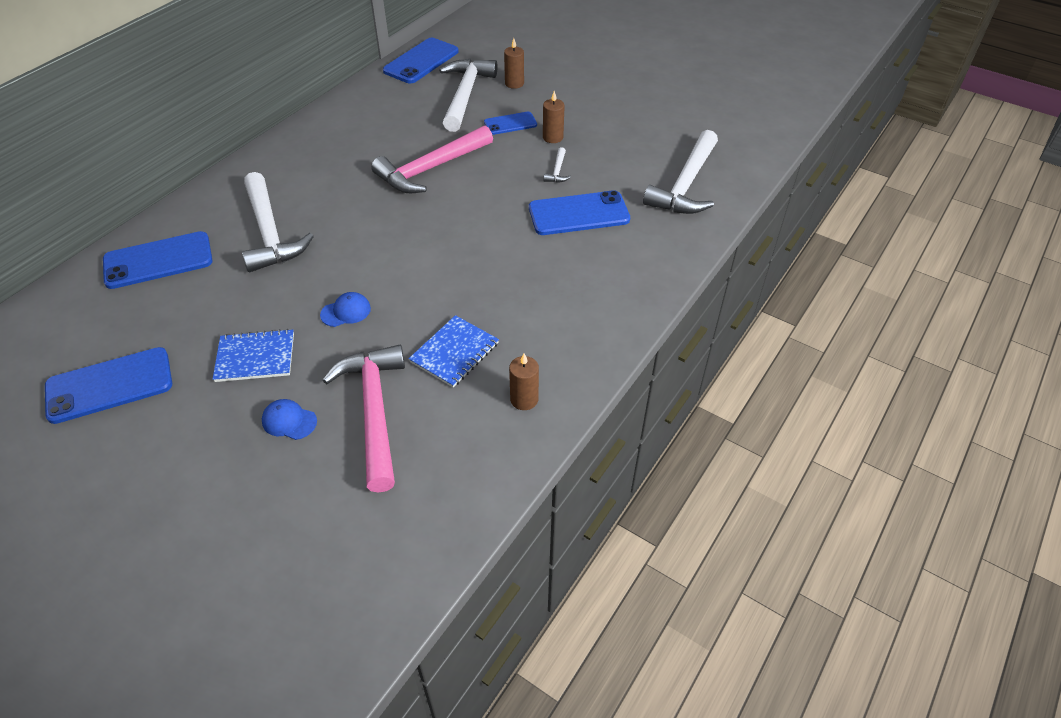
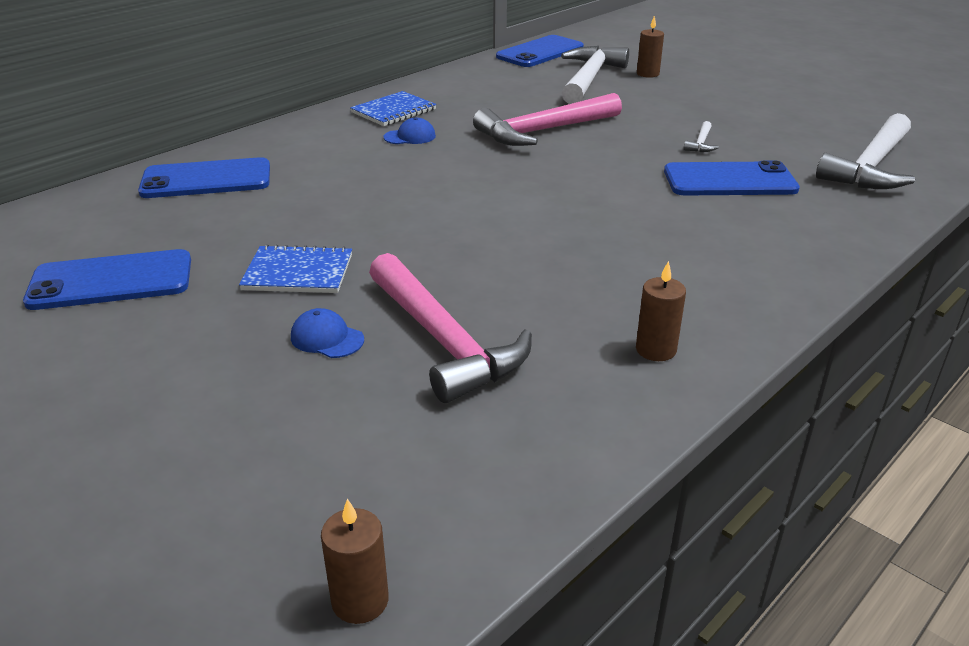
camera: 10 degrees right, 15 degrees down
white hammer [242,172,314,272] -> none
blue cap [320,292,371,327] -> blue cap moved to [384,117,436,144]
pink hammer [323,345,405,493] -> pink hammer turned 150 degrees clockwise [369,253,532,403]
blue notebook [409,315,499,388] -> blue notebook moved to [350,91,436,126]
blue phone [484,112,537,135] -> none
brown candle [543,91,565,143] -> brown candle moved to [321,499,389,624]

